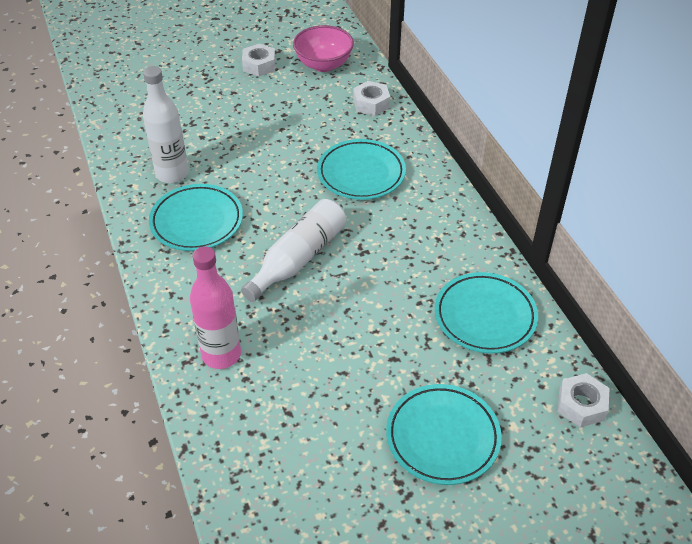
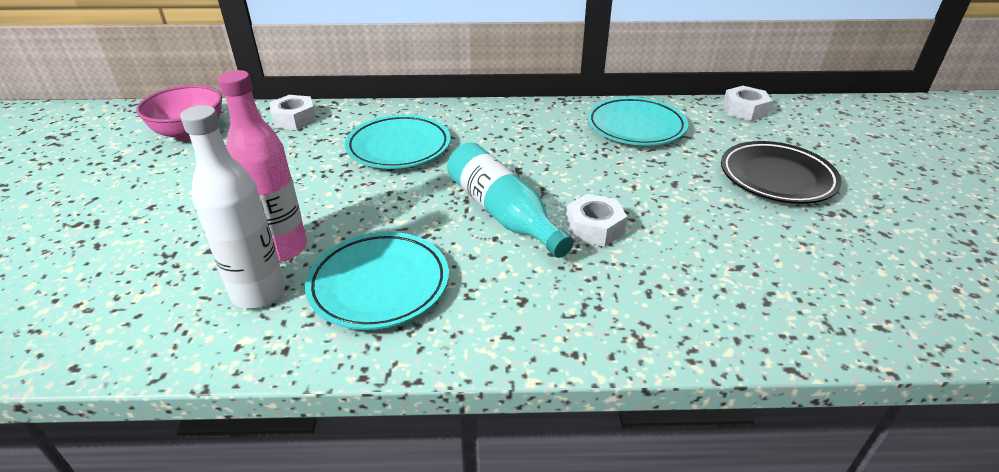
camera: 70 degrees left, 10 degrees down
pink bottle [190,247,241,369] -> pink bottle moved to [218,70,307,262]
white bottle [241,199,346,302] -> turquoise bottle [447,142,574,258]
white nut [242,43,276,77] -> white nut moved to [566,194,627,247]
turquoise plate [386,384,502,485] -> black plate [721,141,842,204]

